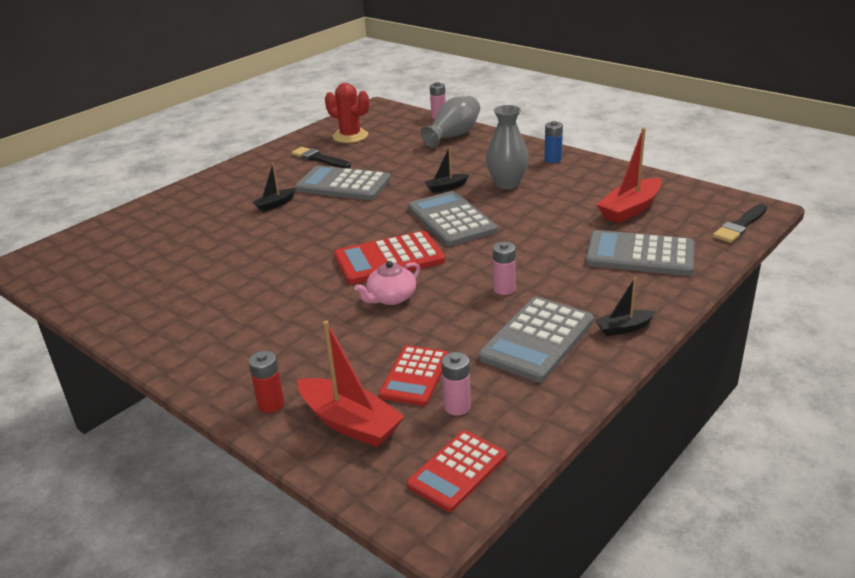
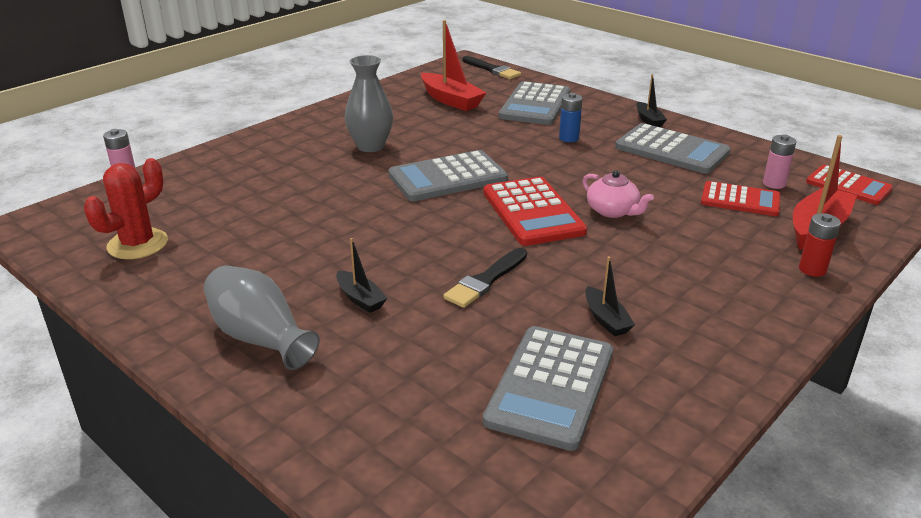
camera: 90 degrees left, 0 degrees up
black brush [291,147,351,168] -> black brush moved to [443,248,527,308]
grey calculator [295,165,391,200] -> grey calculator moved to [483,326,613,451]
grey vase [421,96,480,148] -> grey vase moved to [203,265,320,370]
black boat [425,146,469,193] -> black boat moved to [585,256,635,336]
pink battery [493,242,516,295] -> none
blue battery [544,121,563,163] -> blue battery moved to [559,93,583,142]

